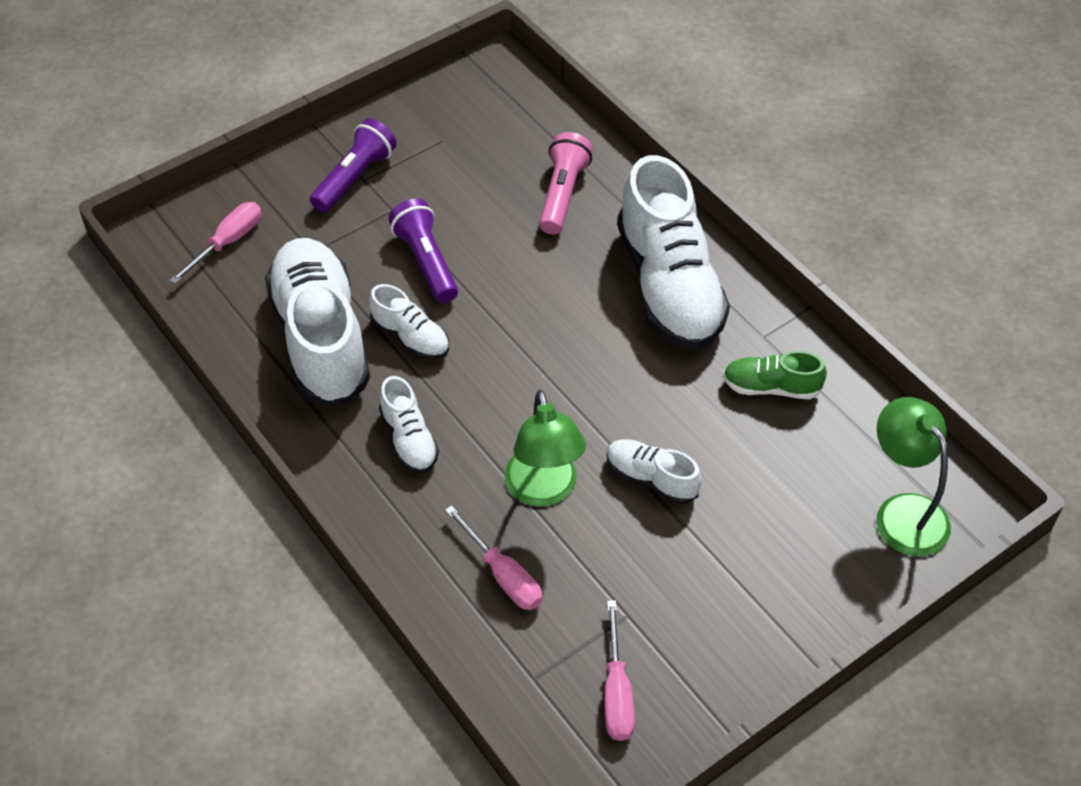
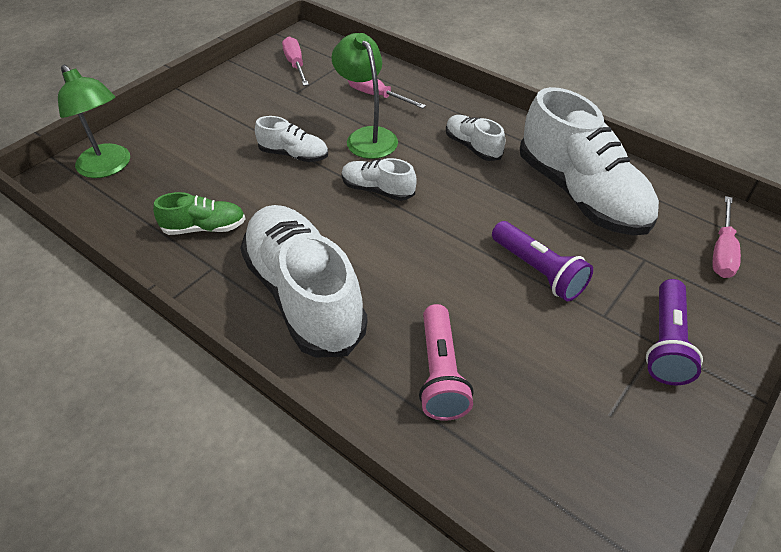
camera: 165 degrees right, 5 degrees down
white shoe [369,284,449,360] -> white shoe moved to [341,158,417,201]

